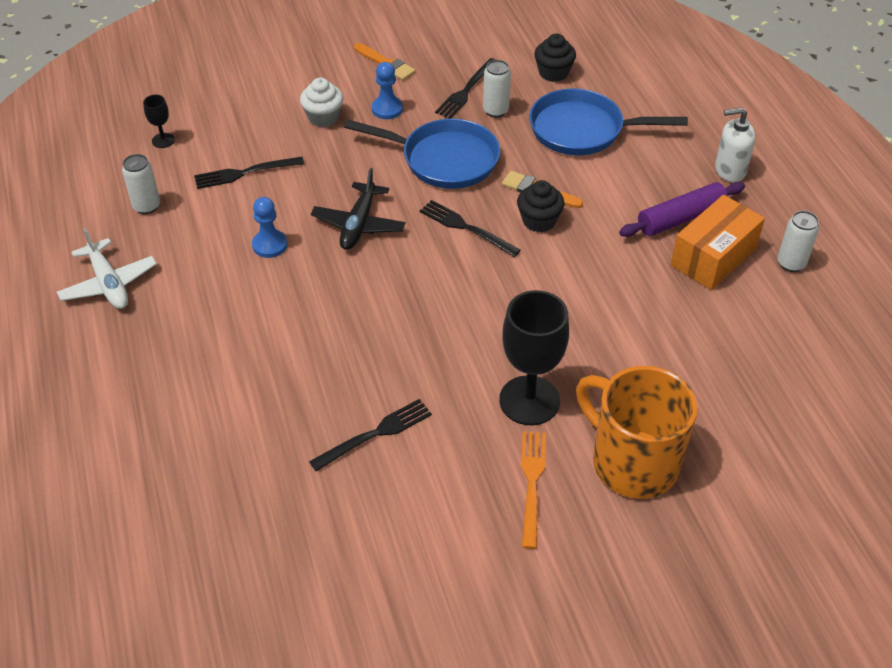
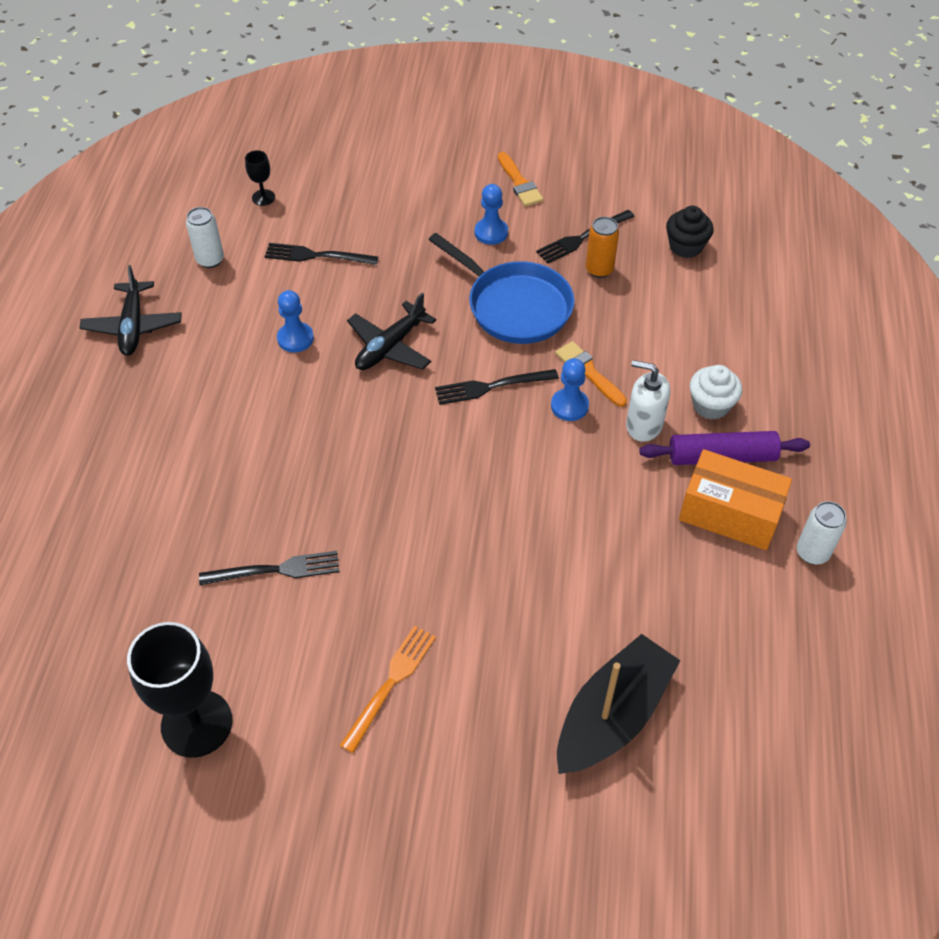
camera: 25 degrees right, 5 degrees up
white plane [57,228,157,309] -> black plane [79,265,182,356]
white cupcake [300,78,343,127] -> white cupcake moved to [690,365,742,420]
black fork [420,200,520,257] -> black fork turned 75 degrees counterclockwise [435,369,559,405]
white can [483,60,511,118] -> orange can [585,217,619,278]
black goblet [499,290,569,425] -> black goblet moved to [127,622,233,758]
black cupcake [517,180,564,232] -> blue pawn [551,358,589,421]
blue pan [529,89,688,155] -> none
orange mug [576,366,698,499] -> none
orange box [671,195,765,290] -> orange box turned 45 degrees clockwise [679,449,792,550]
white soap dispenser [715,107,756,182] -> white soap dispenser moved to [626,360,670,442]
none -> black boat [557,634,680,774]

